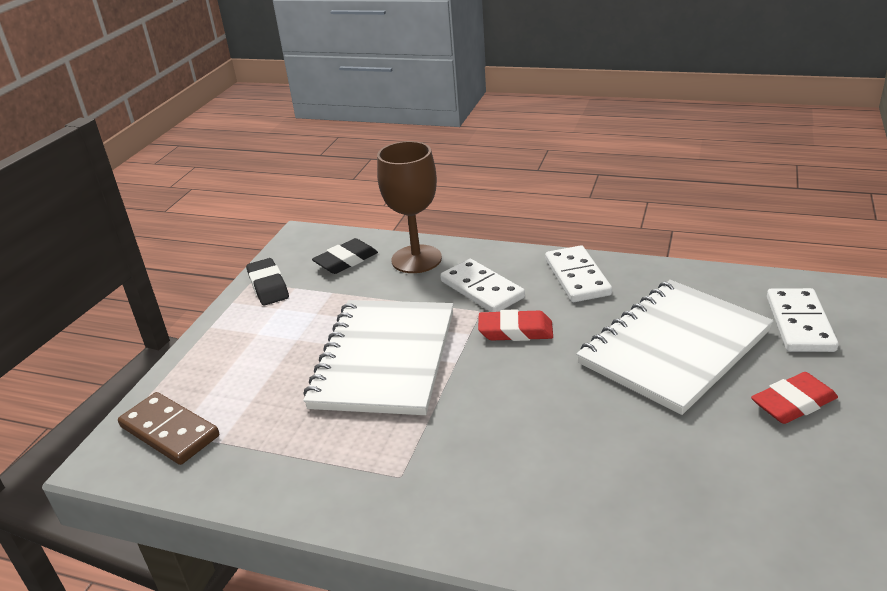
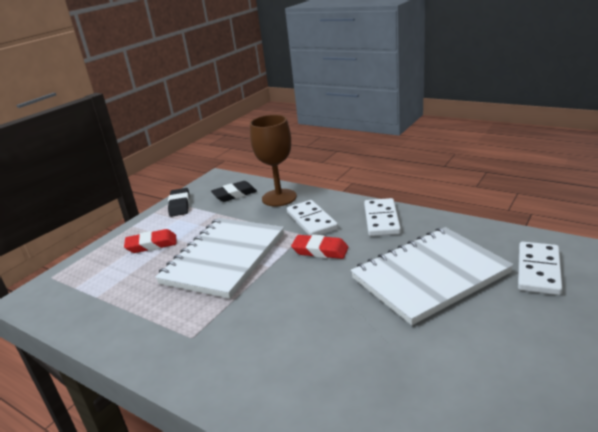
camera: 15 degrees right, 5 degrees down
brown domino [118,392,219,465] -> none
red eraser [751,372,838,424] -> red eraser moved to [124,229,176,253]

